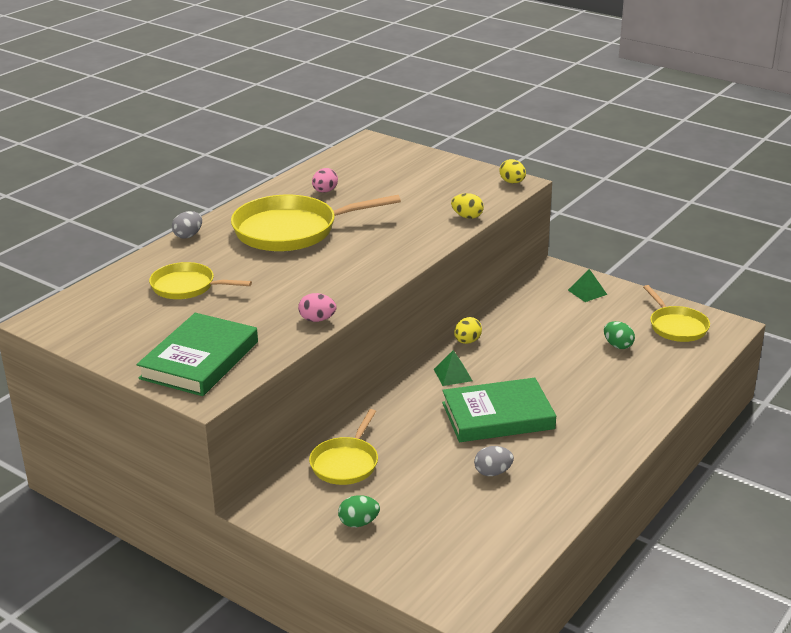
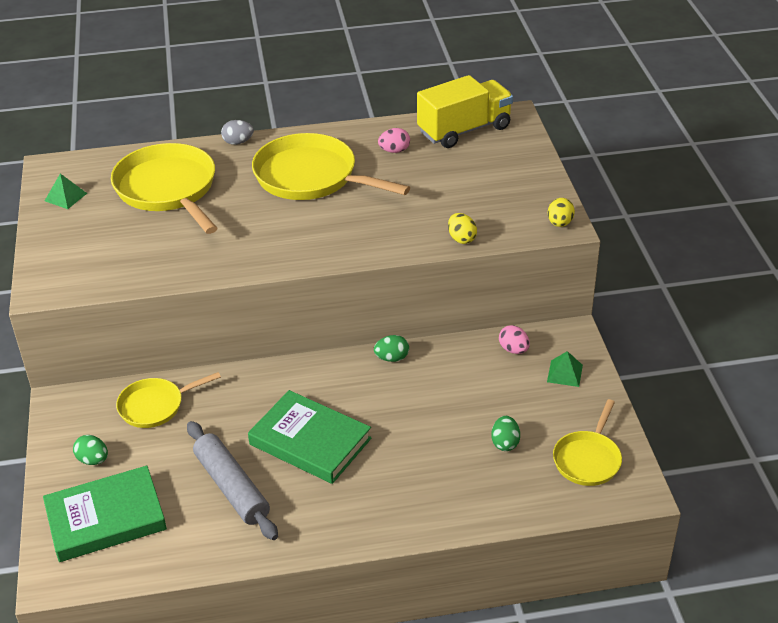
camera: 45 degrees right, 10 degrees up
green book [137,313,258,396] -> green book moved to [43,466,167,562]
yellow pan [149,262,252,299] -> yellow pan [111,143,218,234], size x1.75
pink egg [298,293,336,322] -> pink egg moved to [499,325,530,354]
green pyramid [434,350,473,386] -> green pyramid moved to [45,174,87,209]
yellow egg [454,317,482,344] -> green egg [374,335,409,362]
grey egg [474,446,514,476] -> grey rolling pin [187,421,278,540]
none -> yellow truck [417,75,513,148]

